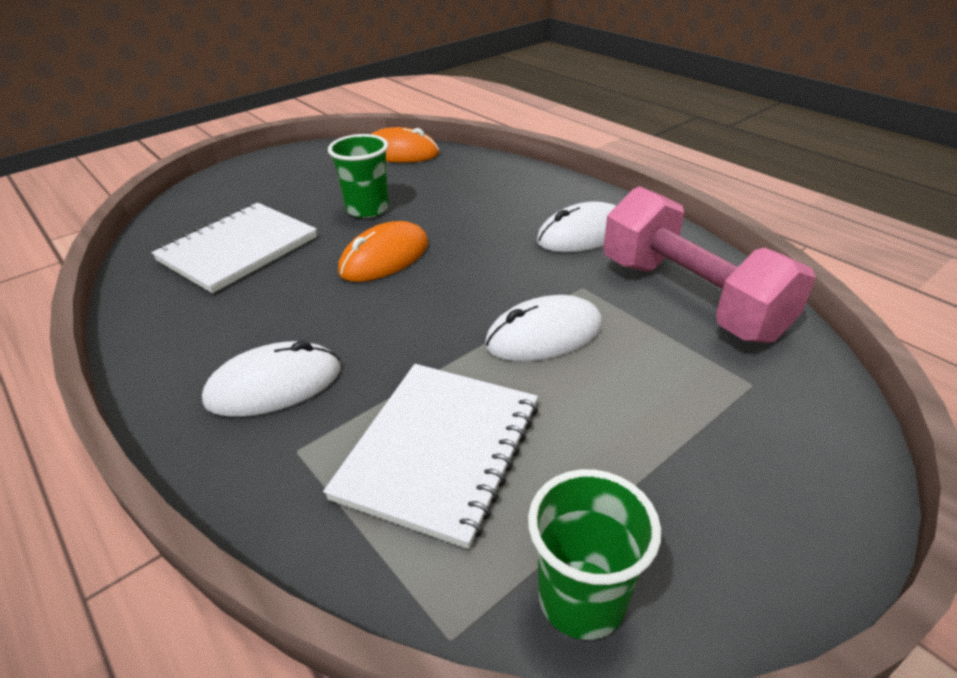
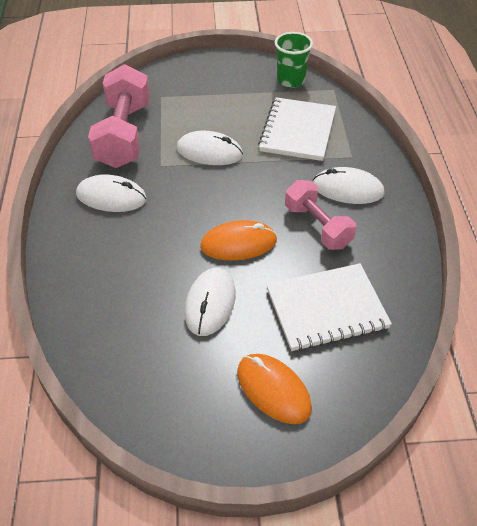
camera: 145 degrees left, 10 degrees up
white notebook [323,364,538,549] -> white notebook turned 45 degrees counterclockwise [258,97,336,161]
green cup [328,134,389,218] -> white mouse [185,268,236,336]
orange mouse [371,127,439,163] -> orange mouse moved to [237,354,312,424]
none -> pink dumbbell [285,180,356,250]

